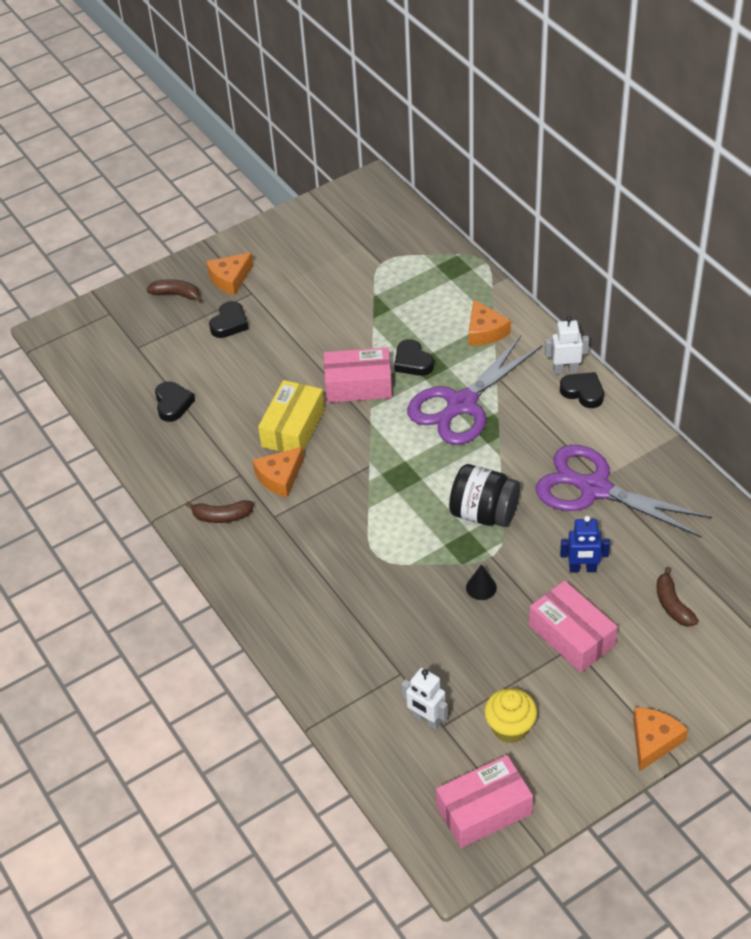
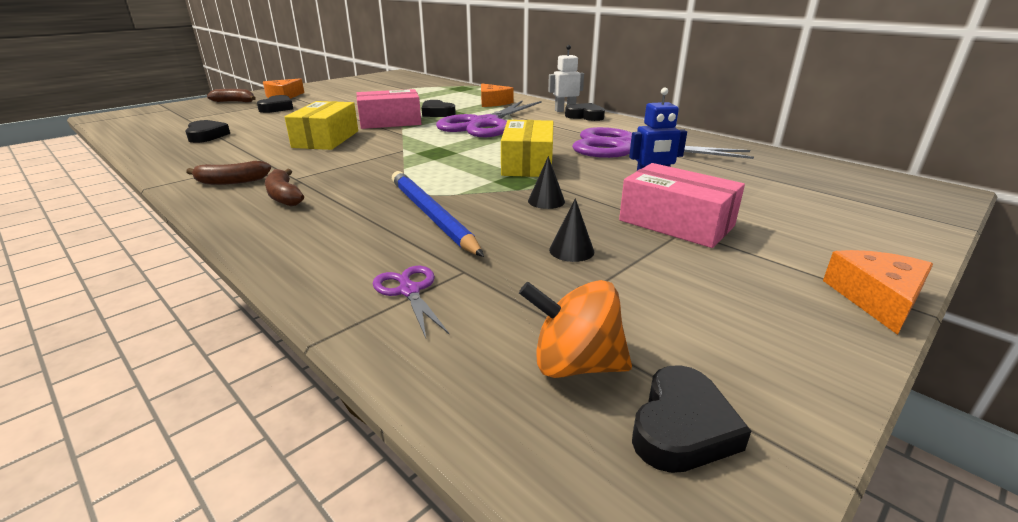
camera: 15 degrees left, 20 degrees down
orange cheese [253,446,304,498] -> none
white robot [401,668,448,729] -> none
pink box [436,755,533,848] -> black heart [632,365,751,473]
black jar [449,464,520,527] -> yellow box [501,120,553,177]
yellow cupcake [484,688,537,743] -> none
brown banana [656,566,699,627] -> brown banana moved to [265,169,304,207]
none -> purple scissors [373,266,449,338]
none -> blue pencil [392,171,484,257]
none -> orange spinning top [519,280,632,378]
none -> black cone [549,198,594,262]

